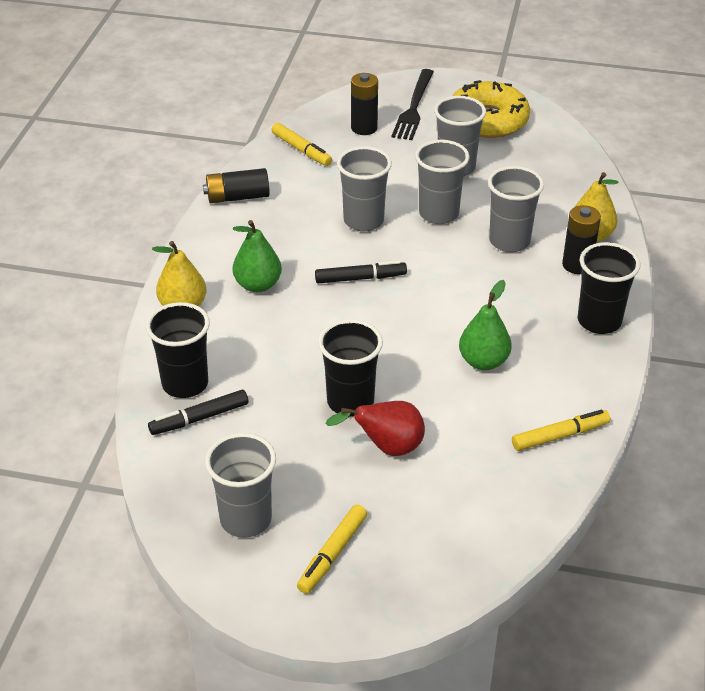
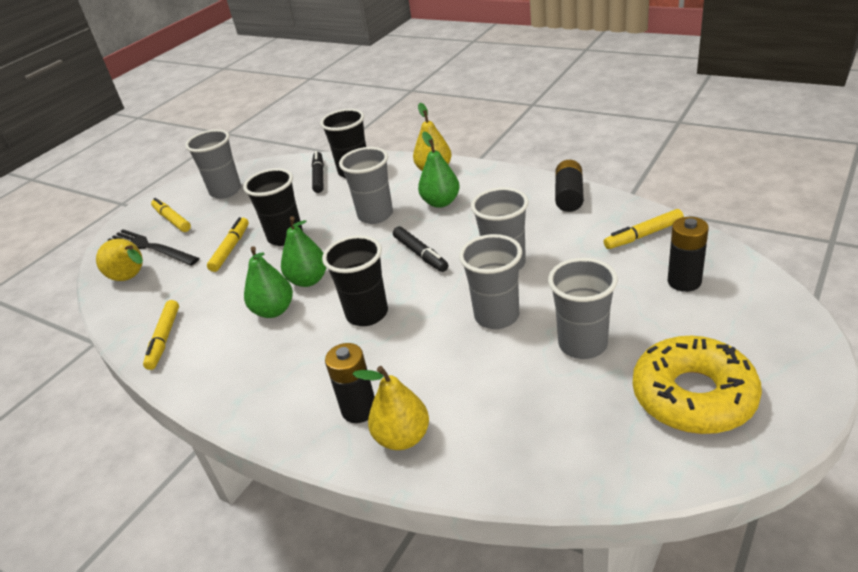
camera: 115 degrees right, 5 degrees down
black marker [315,260,407,283] -> black marker turned 45 degrees counterclockwise [393,226,448,272]
red pear [325,401,425,456] -> yellow marker [207,217,249,272]
black fork [392,69,434,140] -> black fork moved to [108,229,199,266]
grey cup [488,166,544,252] -> grey cup moved to [339,147,393,224]
black cup [578,242,640,334] -> black cup moved to [322,235,388,326]
none -> yellow pear [96,239,143,281]
none -> green pear [281,216,326,287]

